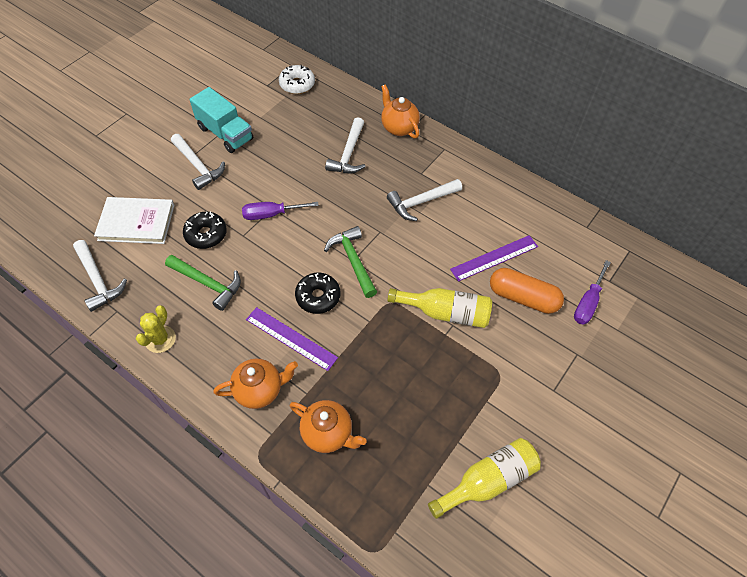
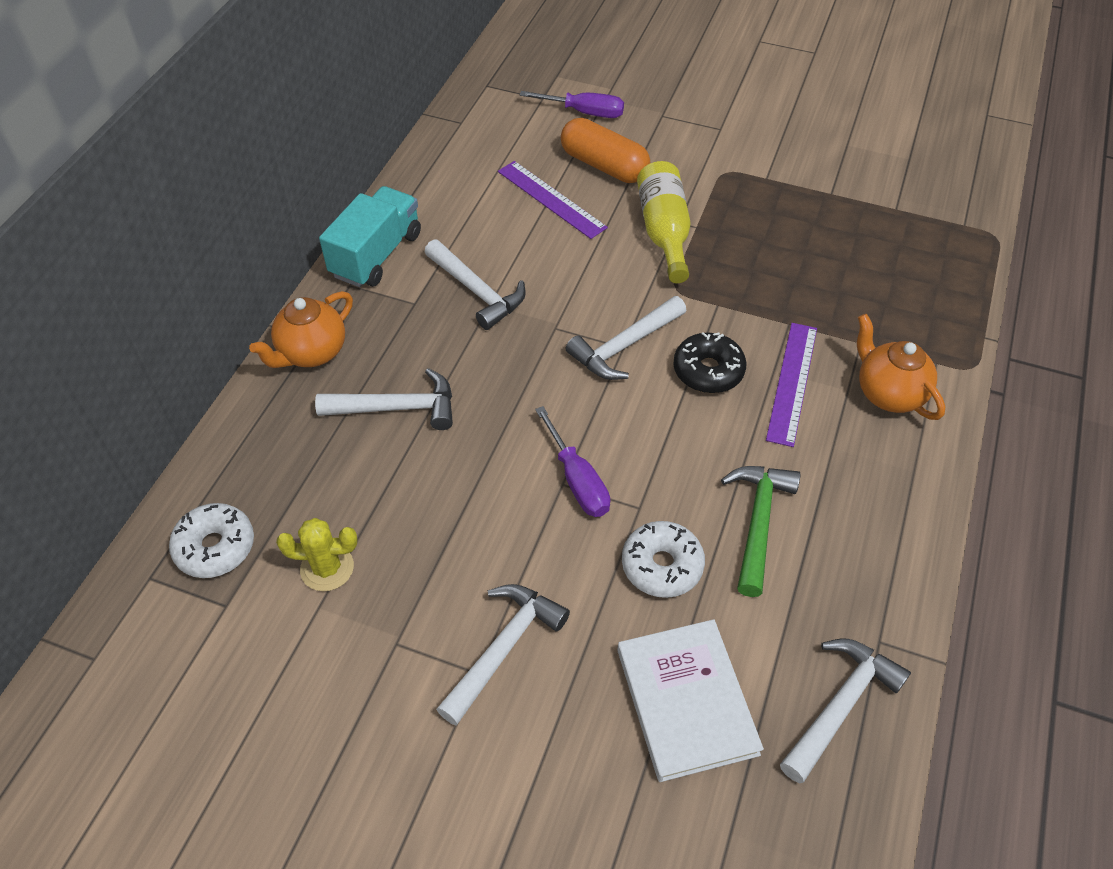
camera: 105 degrees left, 5 degrees down
yellow cactus [136,305,176,353] -> yellow cactus moved to [276,518,358,591]
black donut [183,211,227,249] -> white donut [622,521,705,598]
turquoise truck [190,87,253,153] -> turquoise truck moved to [319,186,421,287]
orange teapot [290,400,367,453] -> none
green hammer [324,226,377,298] -> white hammer [566,296,686,380]
yellow bottle [428,438,541,519] -> none
orange capsule [490,268,564,314] -> orange capsule turned 60 degrees counterclockwise [561,118,650,183]

